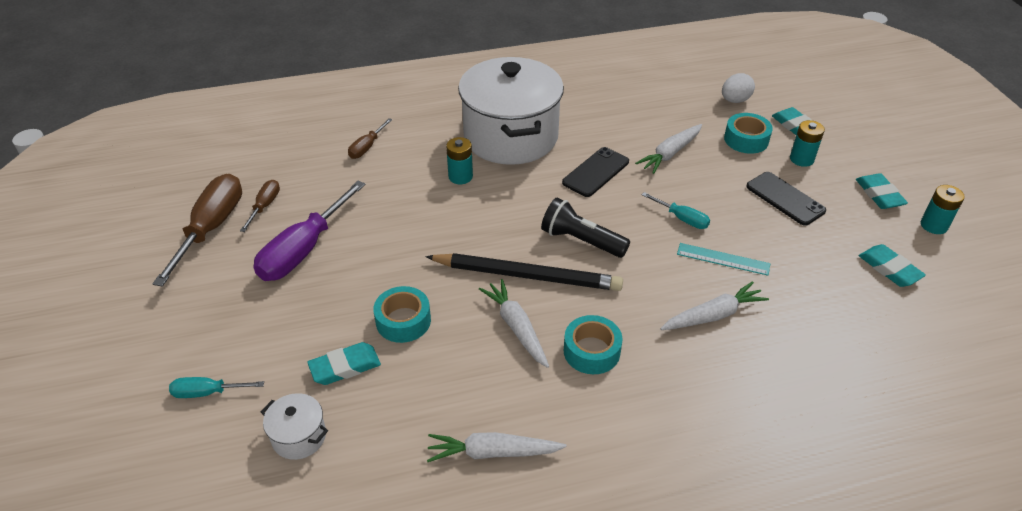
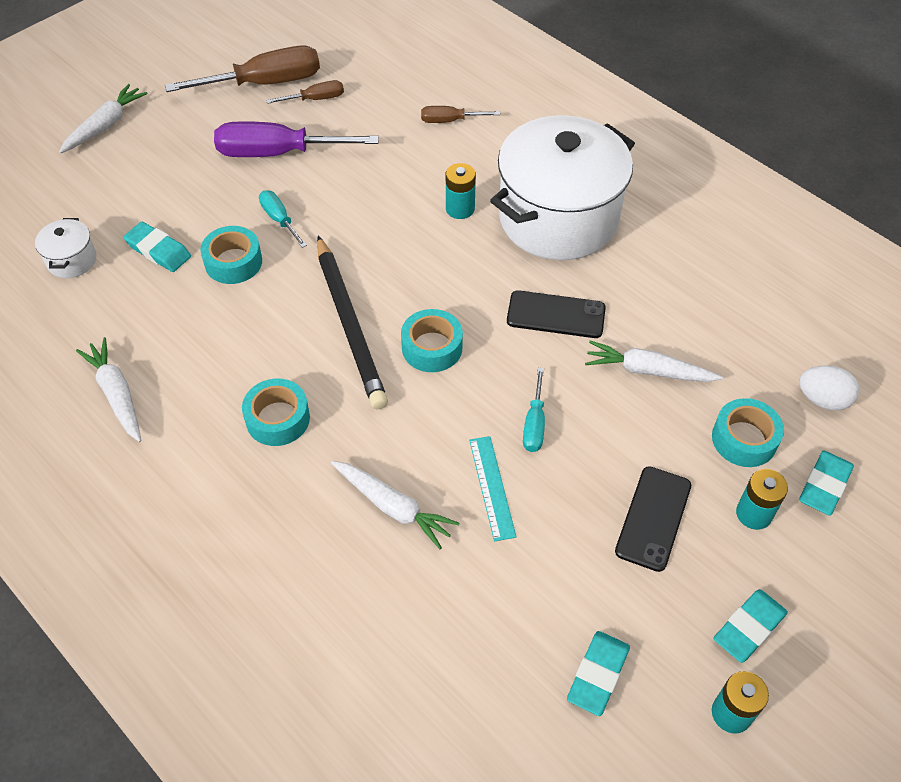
camera: 60 degrees right, 10 degrees up
turquoise screwdriver [169,377,264,398] -> turquoise screwdriver moved to [259,190,307,248]
white carrot [479,279,549,368] -> white carrot moved to [59,84,148,154]
black flashlight [541,198,630,258] -> turquoise tape [401,309,463,372]

